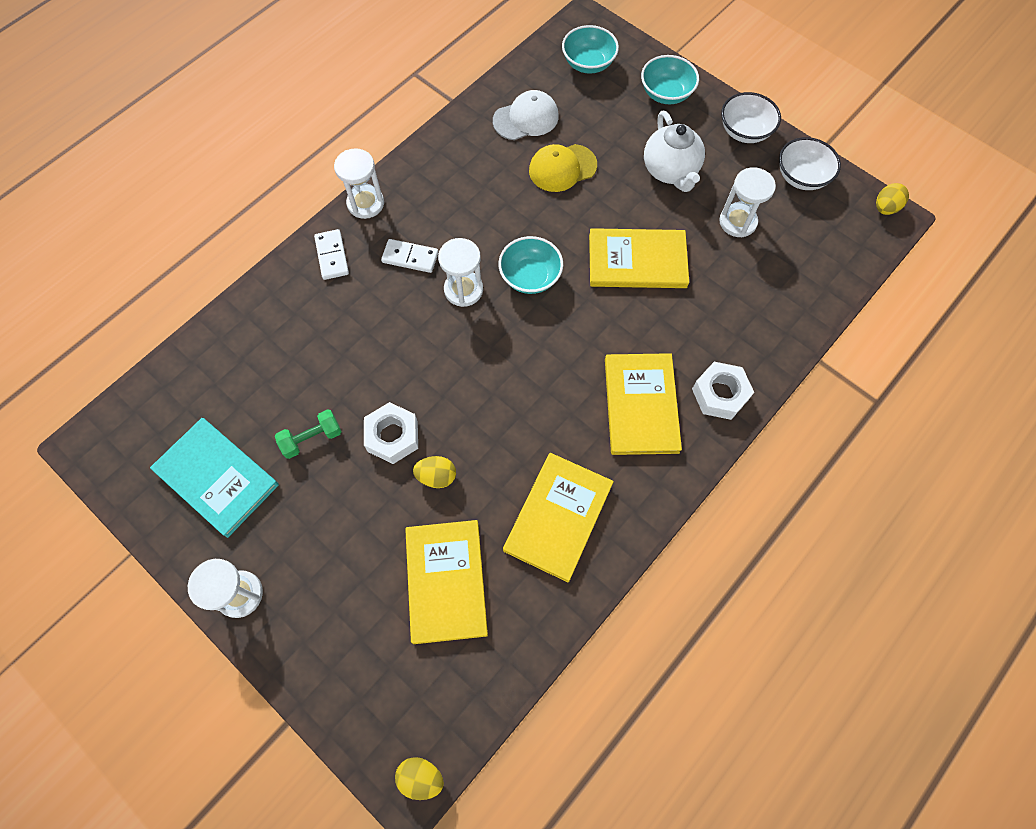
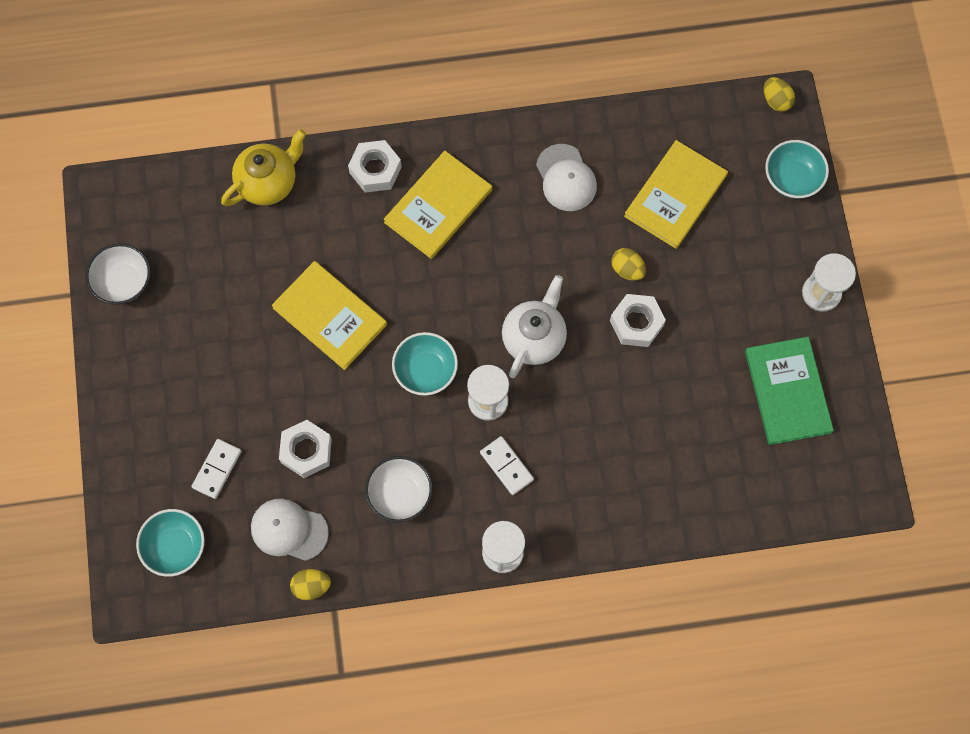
camera: 140 degrees left, 5 degrees up
turquoise book [150,418,279,538] -> green book [745,337,834,445]
green dumbbell [275,409,342,459] -> none
white domino [314,229,349,280] -> white domino moved to [191,439,242,499]
yellow book [503,453,614,583] -> white cap [536,144,597,211]
yellow cap [529,144,597,192] -> white nut [279,420,332,478]
turquoise bowl [641,55,699,104] -> turquoise bowl moved to [765,140,829,198]
white teapot [644,111,705,192] -> white teapot moved to [502,275,567,378]
white hourglass [719,167,776,237] -> none
white bowl [721,92,781,143] -> white bowl moved to [365,456,433,523]
yellow egg [876,183,909,215] -> yellow egg moved to [290,569,331,600]
none -> yellow teapot [221,129,306,206]

